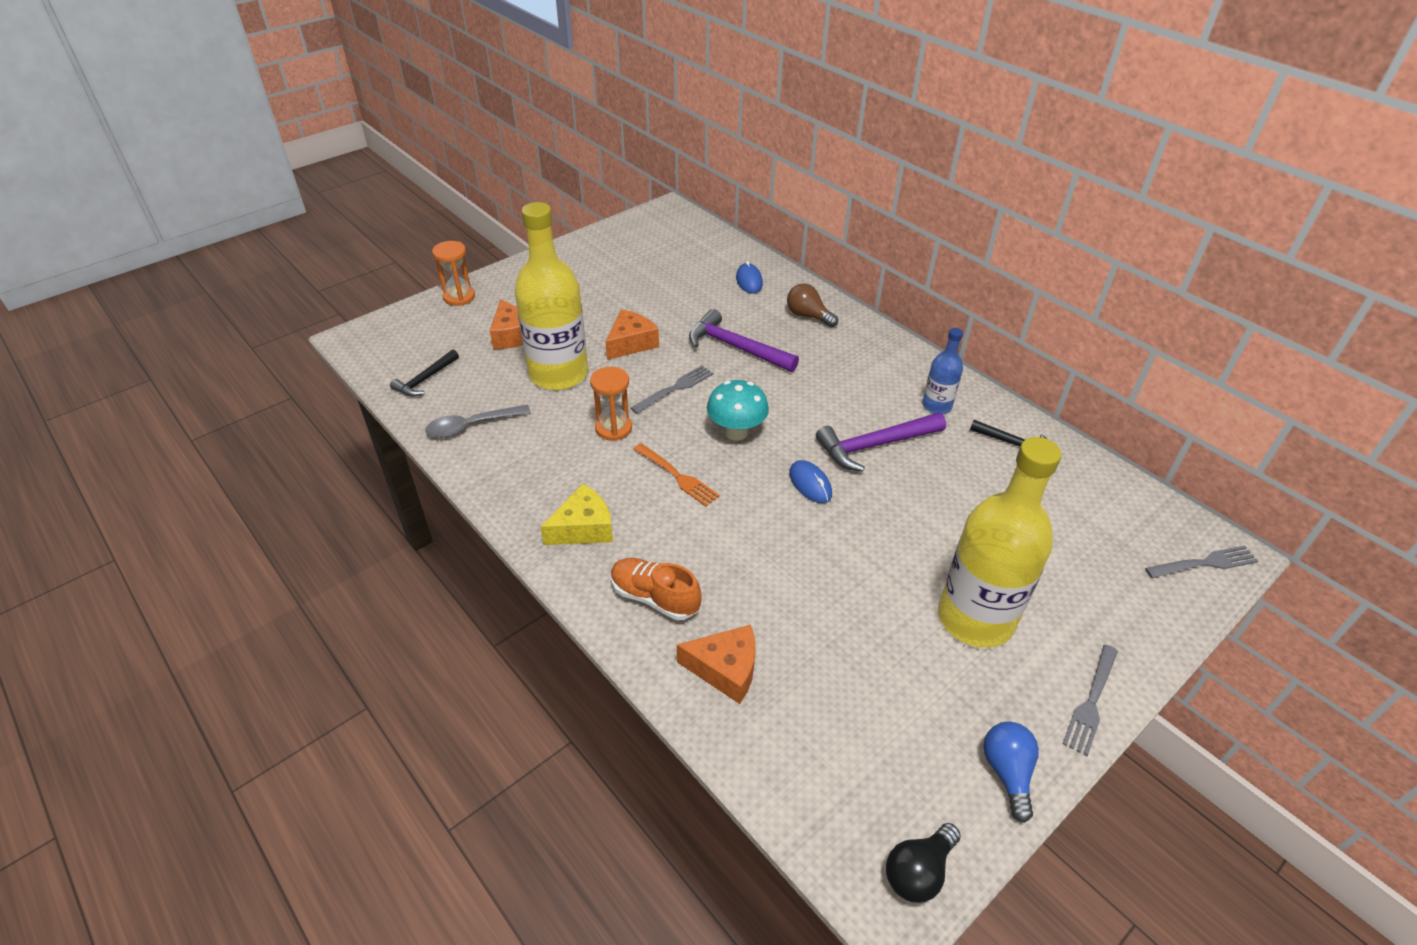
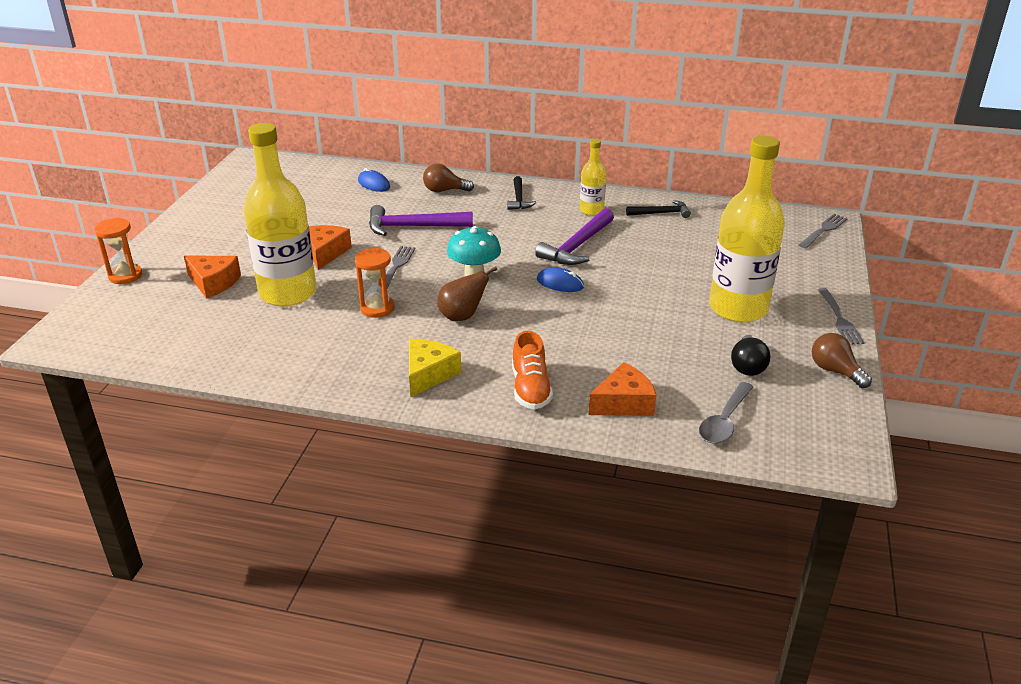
camera: 35 degrees left, 10 degrees down
black hammer [390,350,459,397] -> black hammer moved to [507,176,536,210]
grey spoon [425,405,531,438] -> grey spoon moved to [699,382,753,444]
orange shoe [611,558,702,620] -> orange shoe turned 90 degrees counterclockwise [512,331,553,409]
orange fork [634,443,720,507] -> brown pear [437,267,497,321]
black light bulb [886,823,961,903] -> black light bulb moved to [731,335,770,376]
blue bottle [922,328,963,414] -> yellow bottle [580,139,606,216]
blue light bulb [983,722,1039,823] -> brown light bulb [812,333,872,388]

